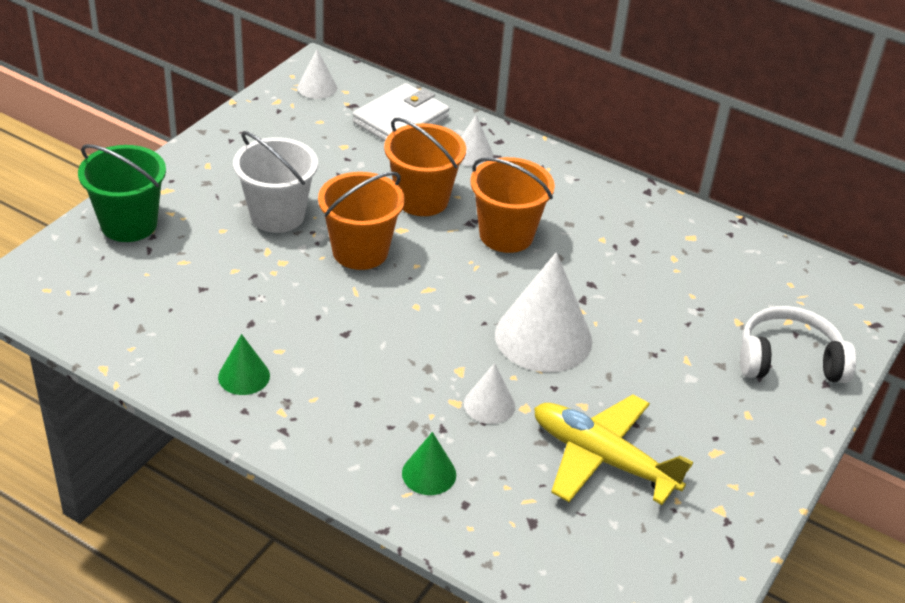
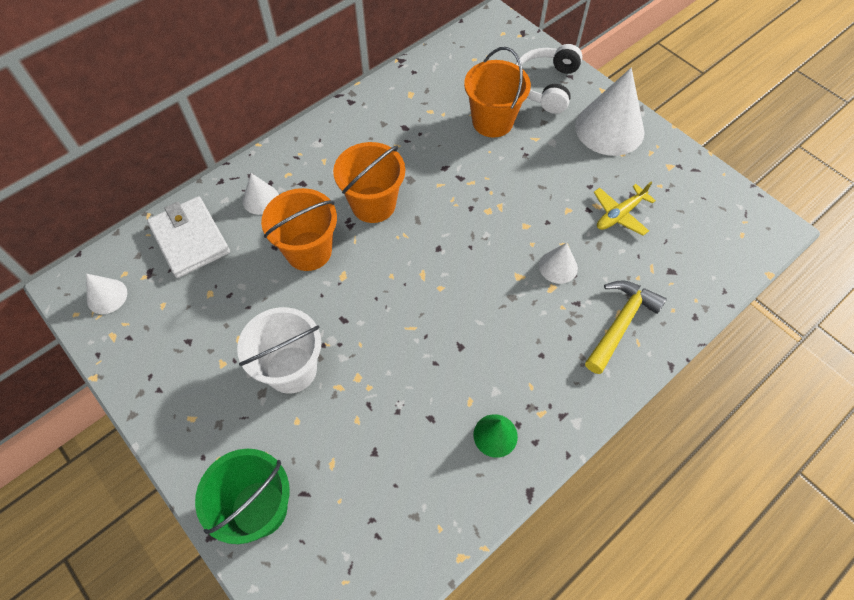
camera: 70 degrees left, 20 degrees up
orange bucket [318,172,405,270] -> orange bucket moved to [464,47,531,138]
green cone [402,432,456,495] -> yellow hammer [585,280,667,374]
white cone [495,252,592,372] -> white cone moved to [575,68,645,156]
yellow plane [534,394,693,505] -> yellow plane [594,182,656,236], size x0.60

